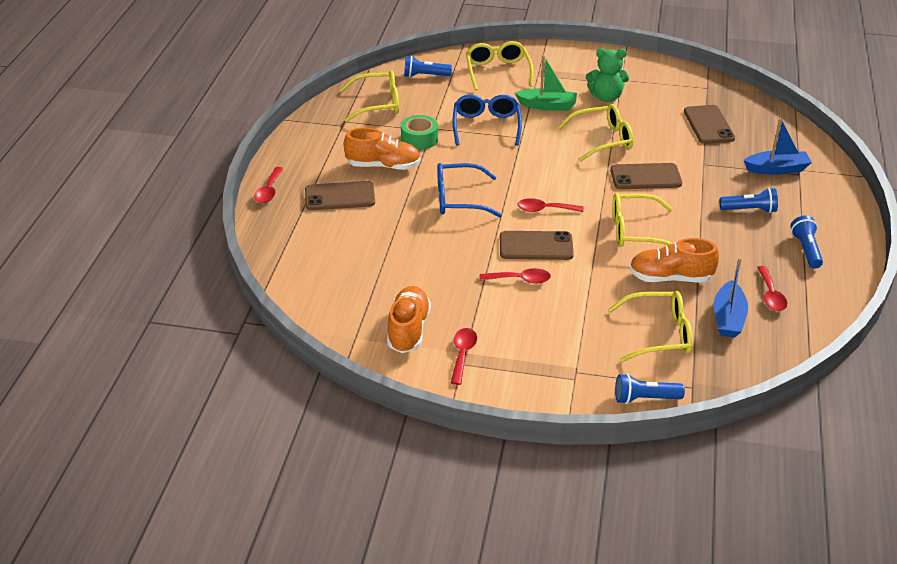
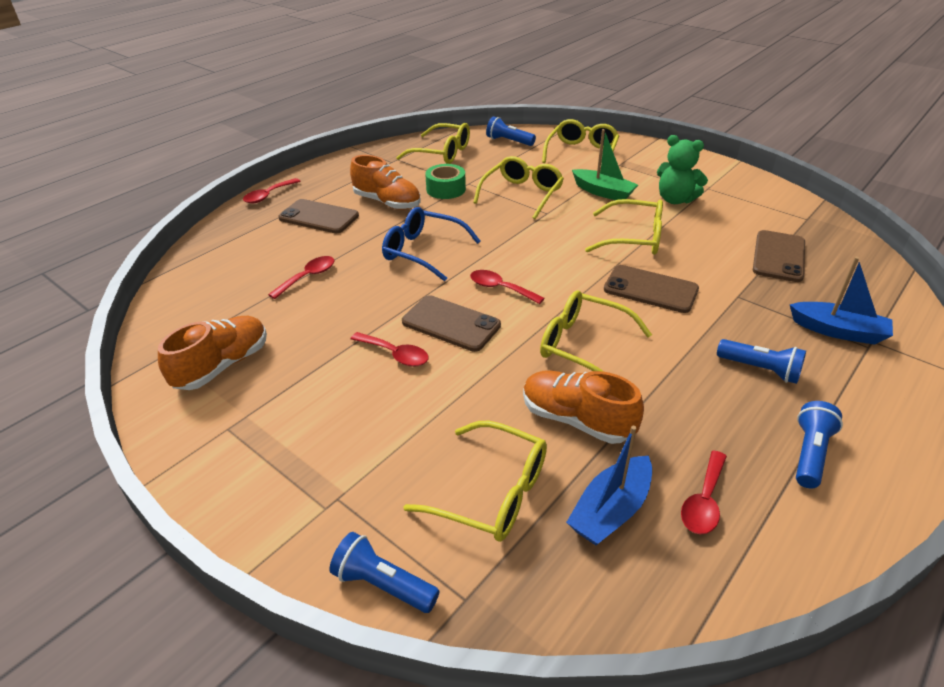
camera: 30 degrees right, 0 degrees up
red spoon [451,328,477,385] -> red spoon moved to [268,256,334,299]
blue glasses [453,94,522,146] -> yellow glasses [473,156,564,219]

